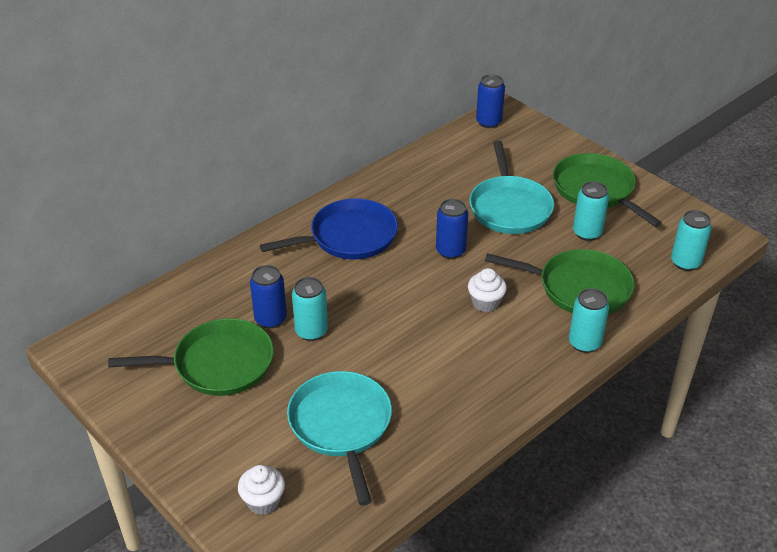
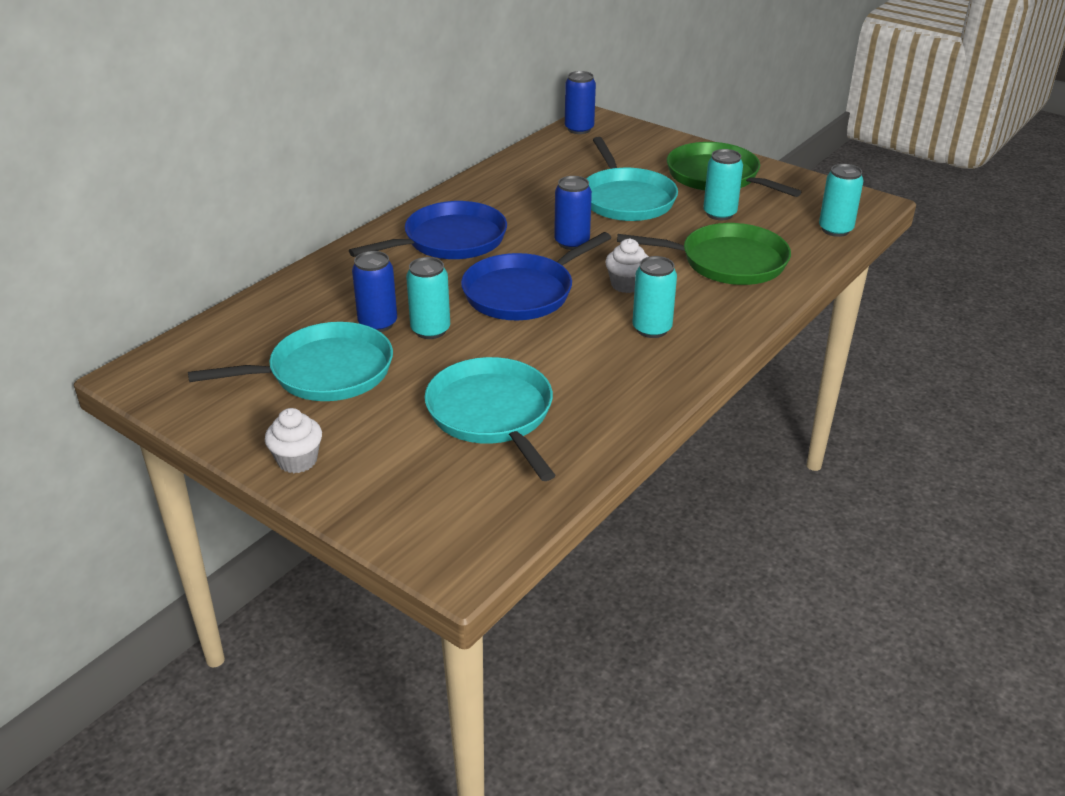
camera: 10 degrees left, 5 degrees down
green pan [108,318,274,396] -> turquoise pan [188,322,393,401]
white cupcake [238,465,285,515] -> white cupcake moved to [265,408,322,473]
turquoise can [569,288,609,353] -> turquoise can moved to [632,256,677,338]
none -> blue pan [461,232,611,320]

